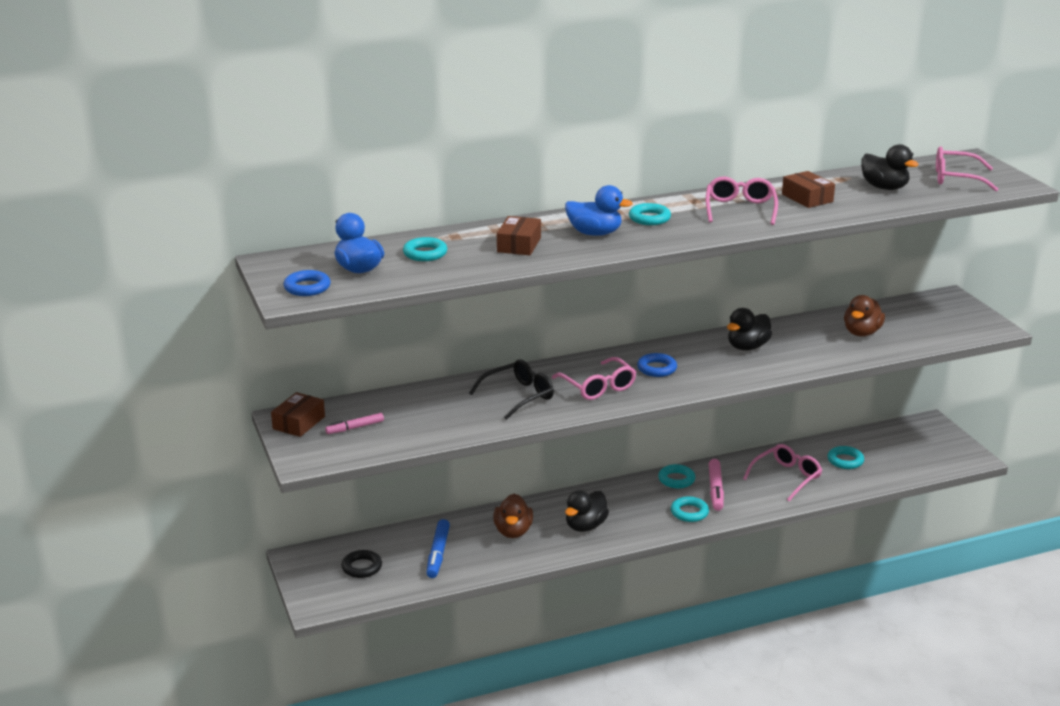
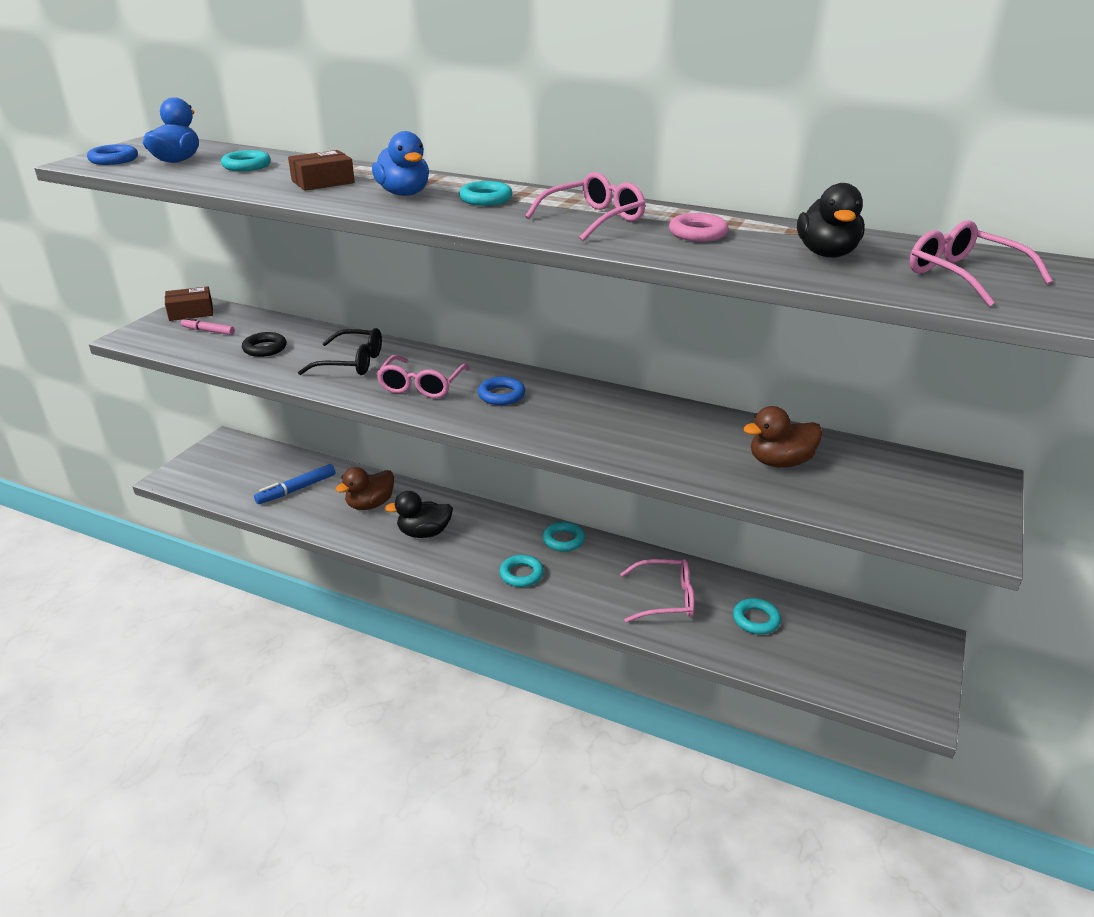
camera: 45 degrees right, 5 degrees up
black ring [341,550,382,578] -> black ring moved to [242,332,287,357]
pink marker [709,459,724,511] -> none
black duck [727,308,772,351] -> none
brown box [782,171,835,208] -> pink ring [669,213,729,242]

